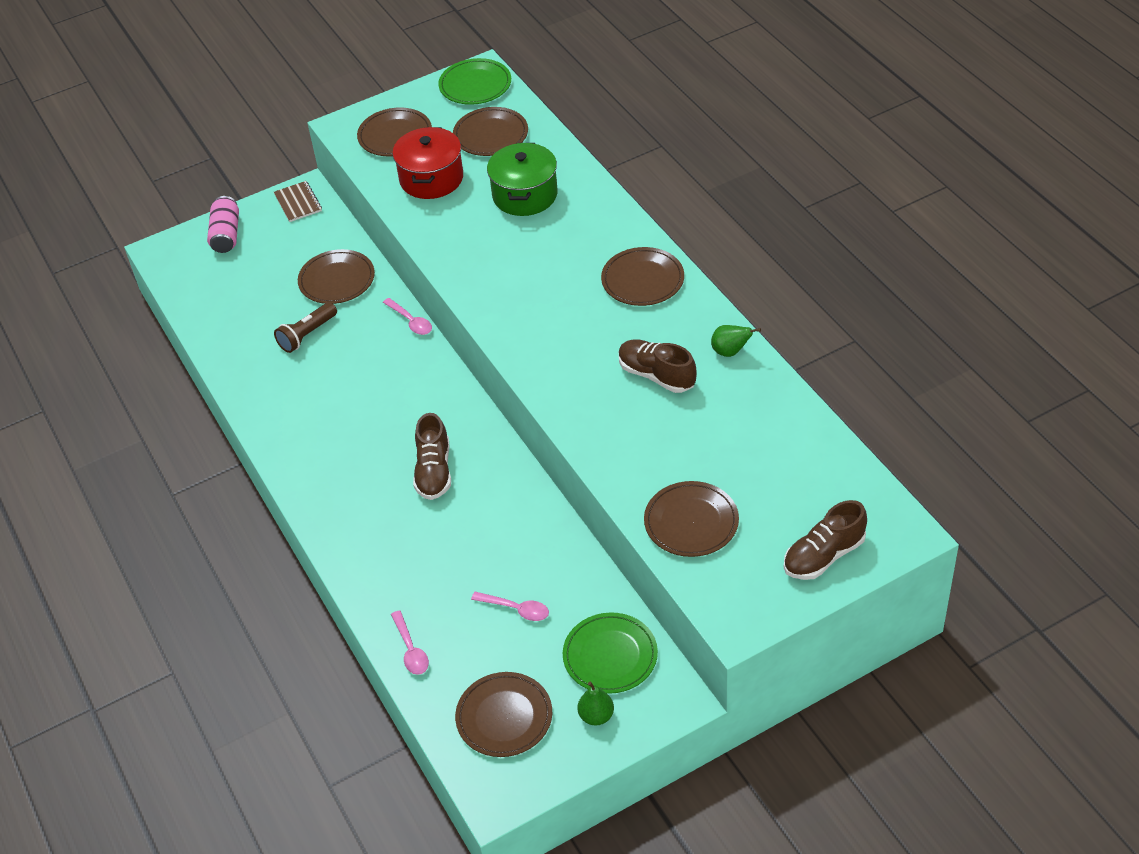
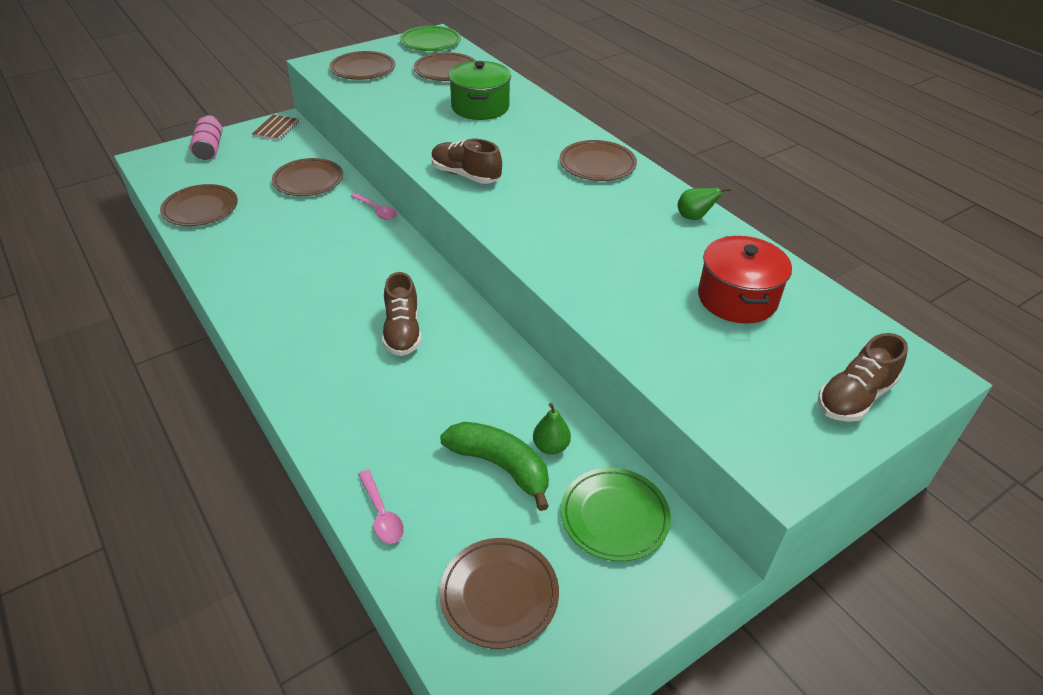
camera: 10 degrees left, 5 degrees down
brown notebook [274,181,322,222] -> brown notebook turned 45 degrees clockwise [252,115,299,141]
brown flashlight [274,302,337,353] -> none
red pot [392,127,463,199] -> red pot moved to [698,236,792,324]
pink spoon [471,592,549,621] -> green banana [440,422,549,511]
green pear [578,682,614,725] -> green pear moved to [533,403,571,455]
brown shoe [619,339,697,393] -> brown shoe moved to [431,139,502,184]
brown plate [644,481,739,557] -> brown plate moved to [160,184,238,226]

